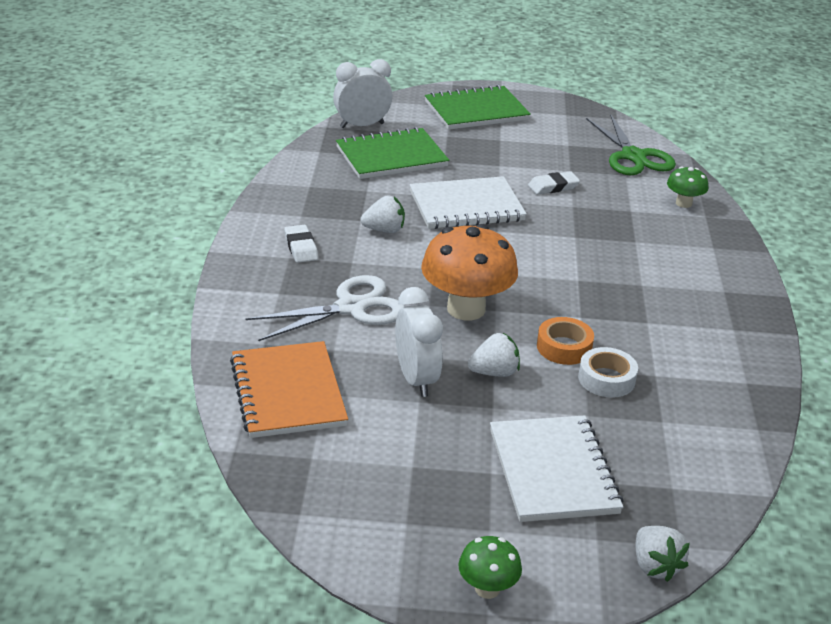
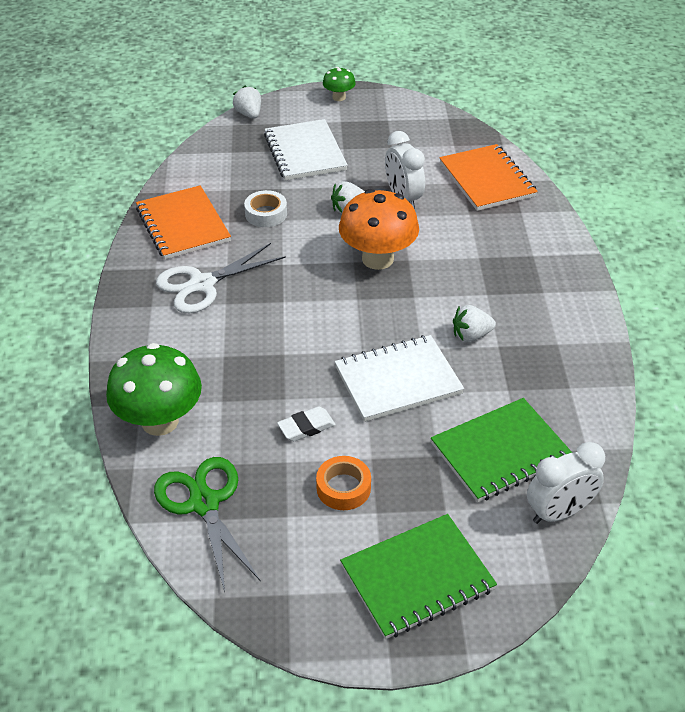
camera: 175 degrees right, 10 degrees up
white scissors [245,275,405,341] -> white scissors moved to [156,243,286,313]
white eraser [284,225,318,263] -> none
orange tape [537,317,594,365] -> orange tape moved to [316,456,371,510]
green mushroom [667,166,708,208] -> green mushroom [106,343,202,436], size x2.00
none -> orange notebook [136,185,231,259]

